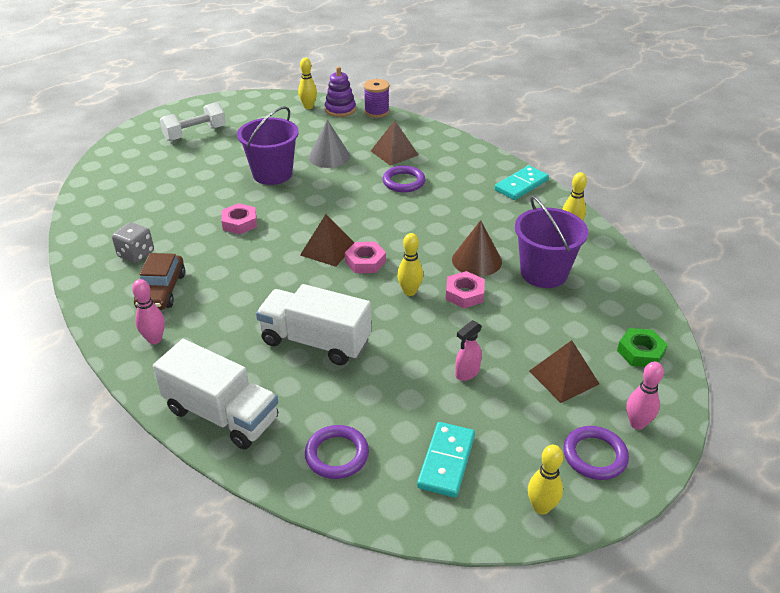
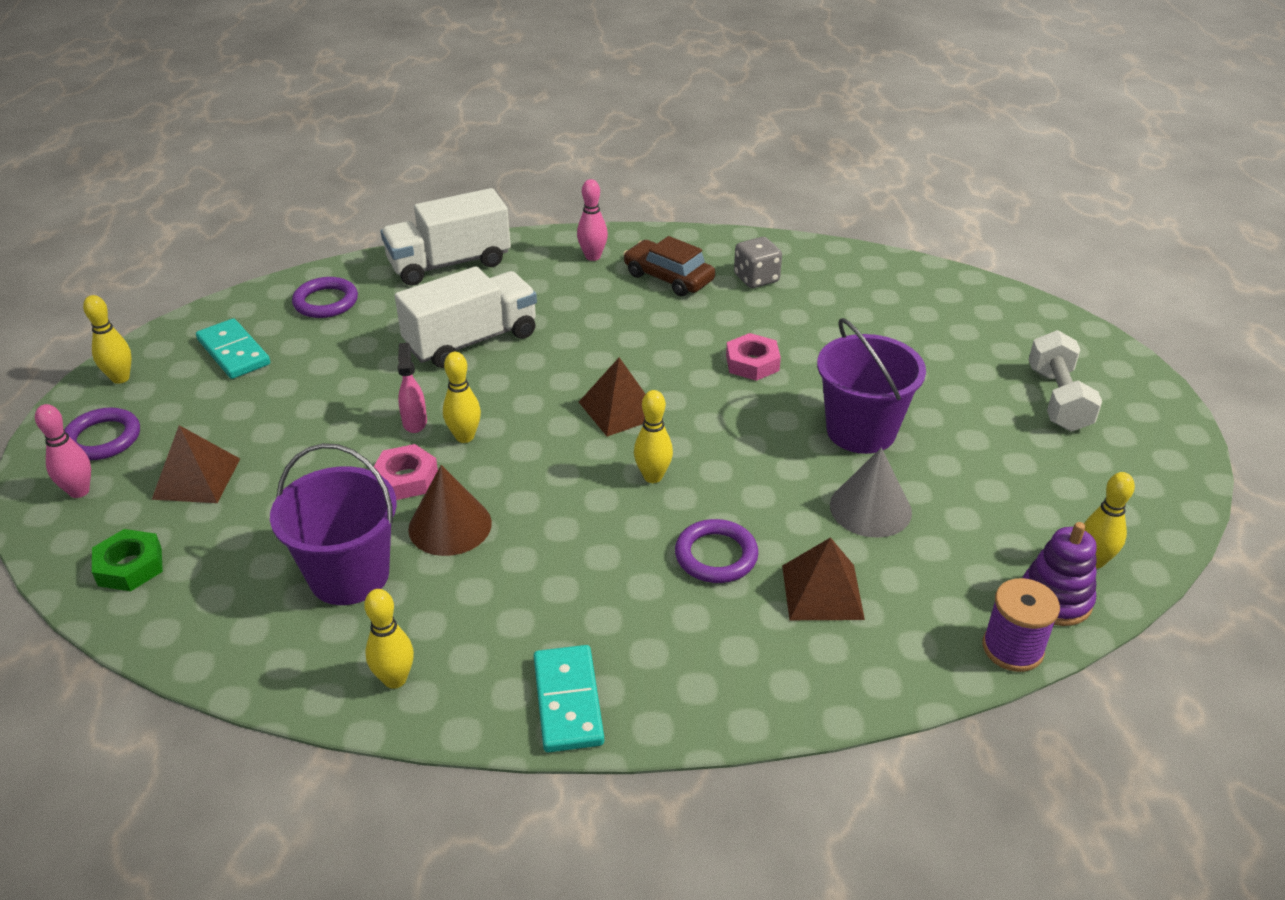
camera: 125 degrees right, 0 degrees up
pink nut [345,242,386,273] -> none
pink spray bottle [455,320,482,381] -> pink spray bottle moved to [398,343,427,433]
none -> yellow bowling pin [634,390,673,483]

